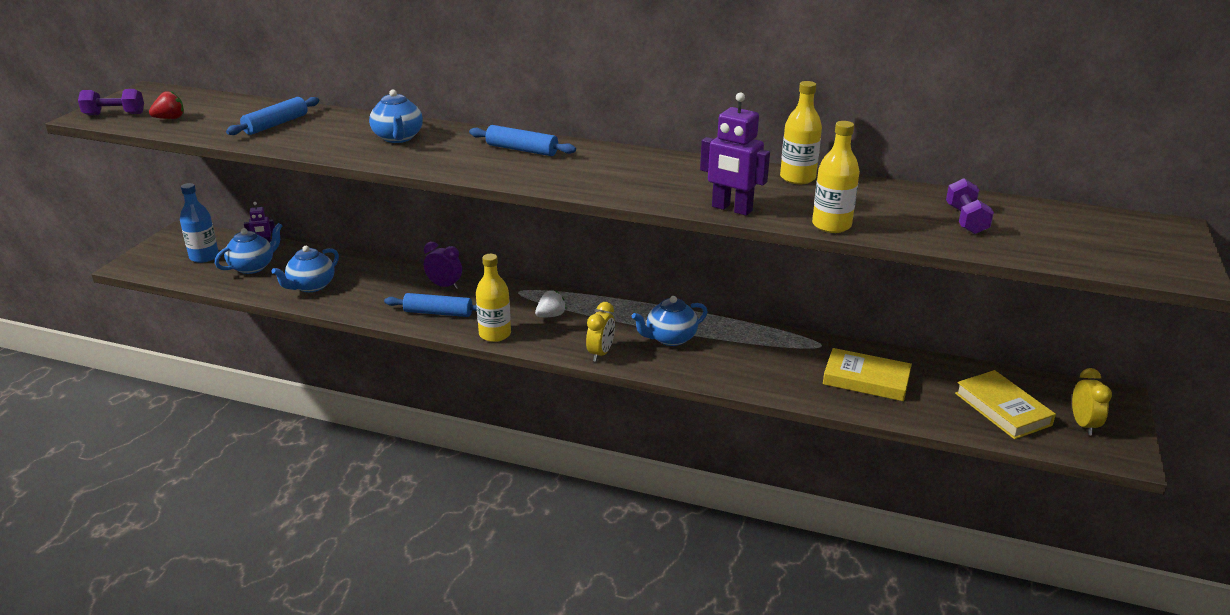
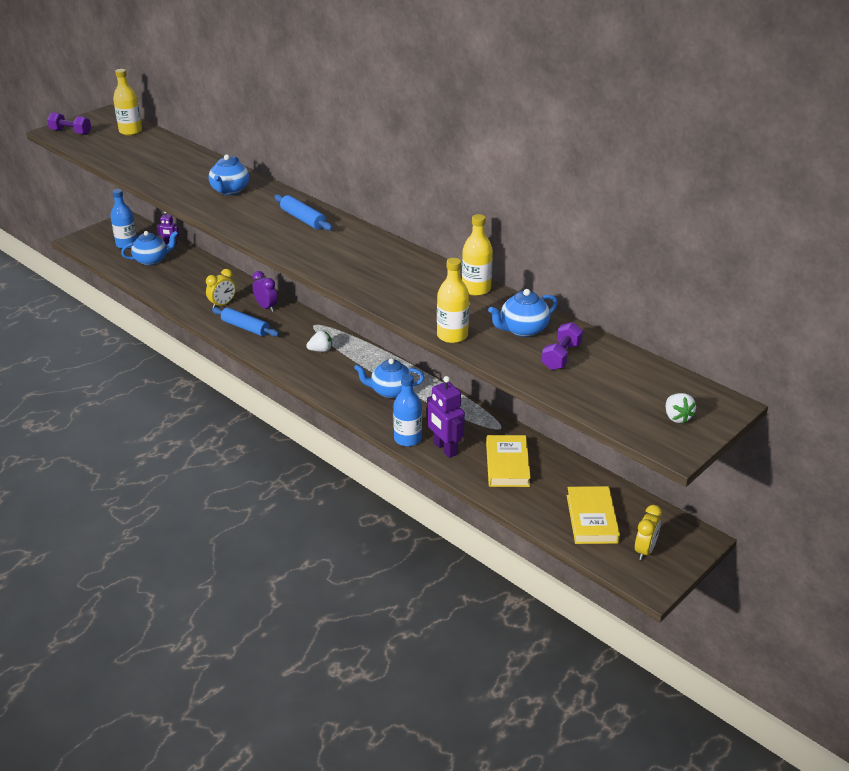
camera: 25 degrees right, 5 degrees up
red strawberry [149,91,184,119] -> none
blue rolling pin [226,97,319,135] -> none
blue teapot [271,246,339,292] -> blue teapot moved to [488,289,558,337]
yellow bottle [476,254,511,342] -> yellow bottle moved to [113,69,142,135]
yellow clock [586,302,615,362] -> yellow clock moved to [206,269,236,308]
purple robot [700,92,770,216] -> purple robot moved to [427,376,465,458]
yellow book [823,348,912,401] -> yellow book turned 45 degrees clockwise [486,435,531,487]
none -> blue bottle [393,374,422,447]
none -> white strawberry [666,393,696,424]

